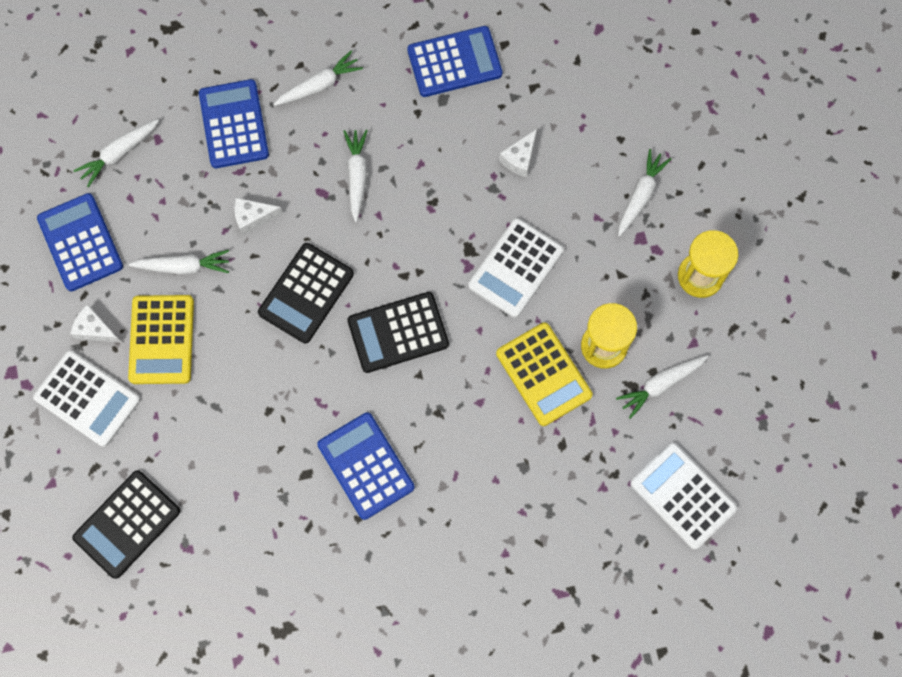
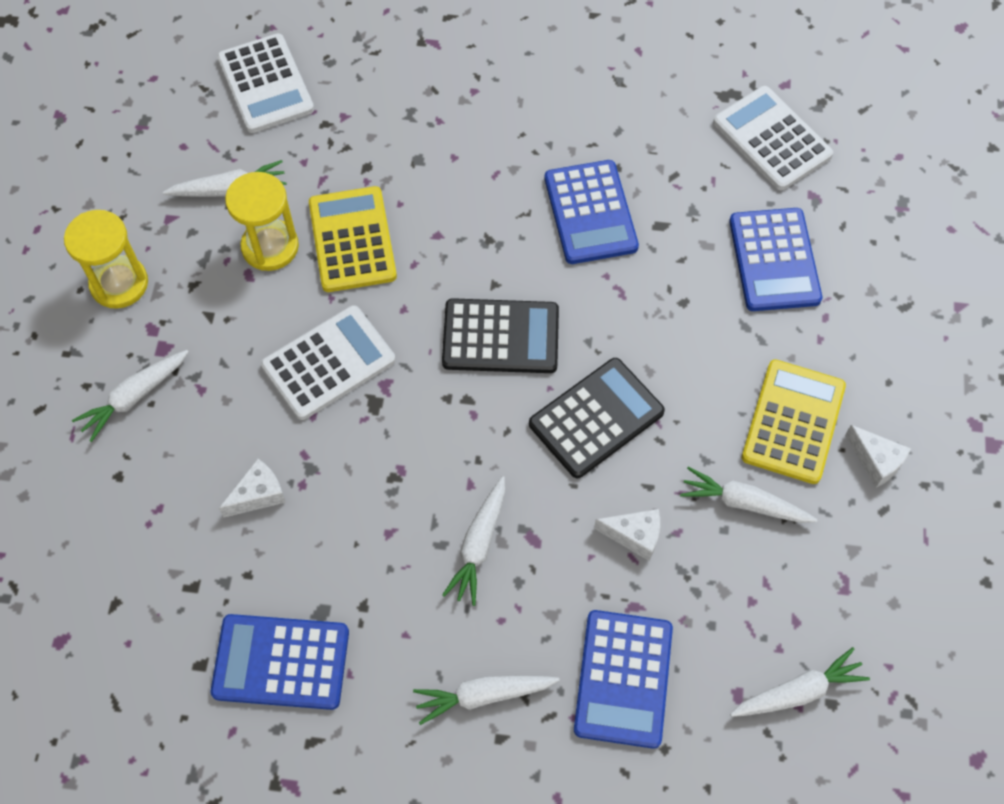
camera: 160 degrees left, 10 degrees down
white calculator [33,350,141,447] -> white calculator moved to [713,86,833,190]
blue calculator [37,193,123,291] -> blue calculator moved to [729,208,822,311]
black calculator [72,470,181,579] -> none

